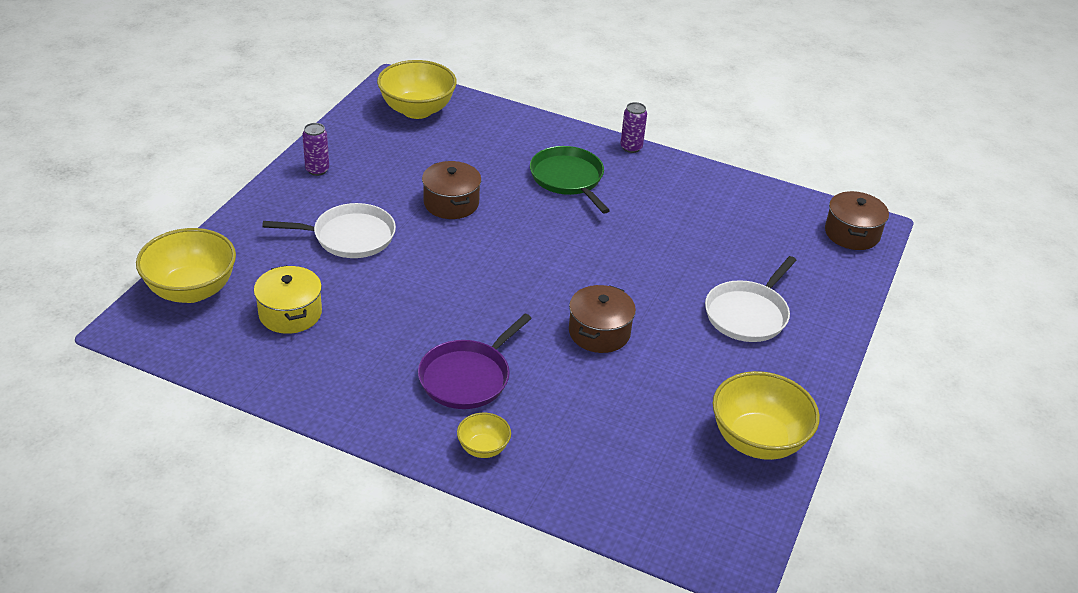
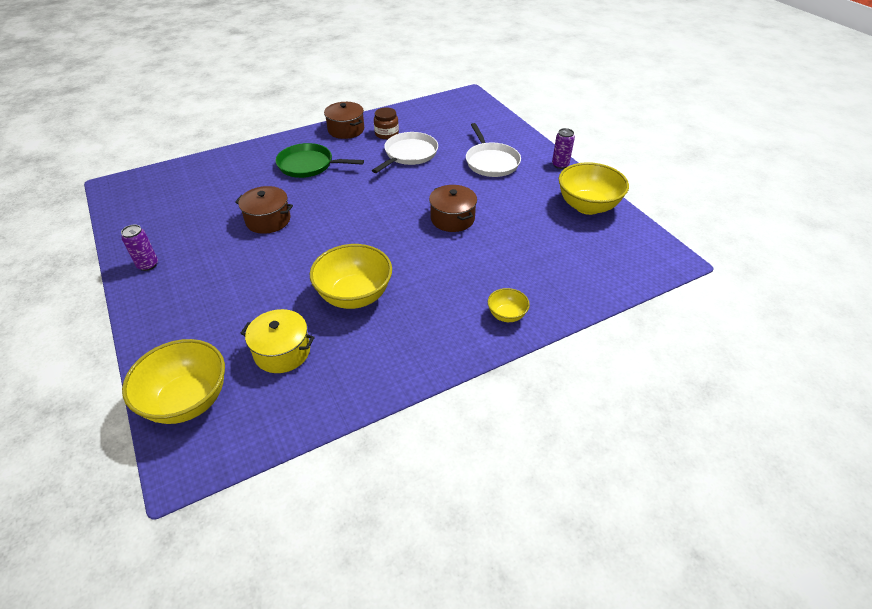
camera: 50 degrees left, 5 degrees up
white pan [262,203,396,258] -> white pan moved to [372,132,438,173]
yellow bowl [377,60,457,119] -> yellow bowl moved to [310,244,392,309]
purple pan [418,314,532,409] -> none
purple can [620,102,647,153] -> purple can moved to [552,128,575,169]
brown pot [825,191,889,250] -> brown pot moved to [324,102,364,139]
none -> brown jar [374,107,399,139]

